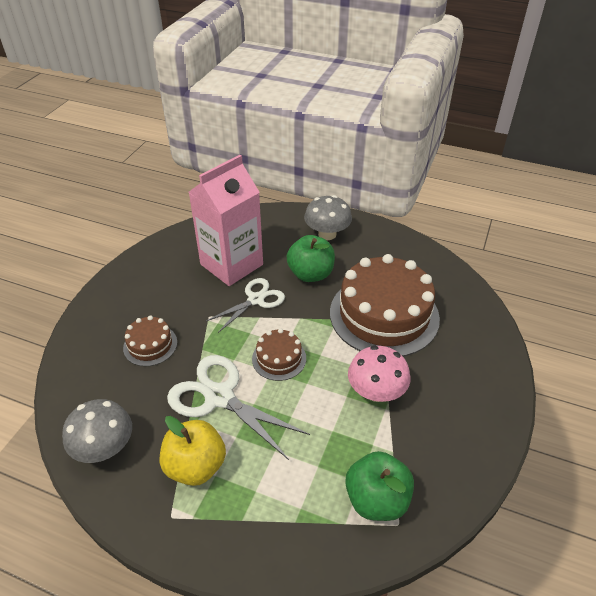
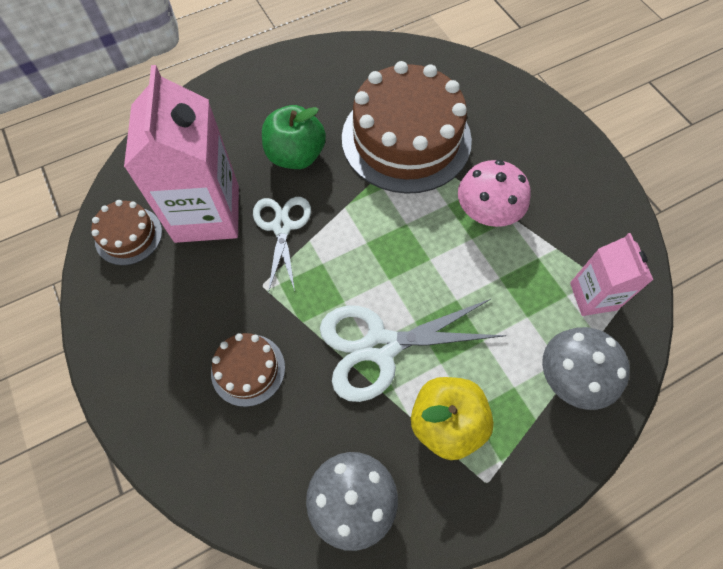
camera: 50 degrees left, 20 degrees up
brown cake [252,328,306,381] -> brown cake moved to [91,200,162,265]
grey mushroom [304,195,352,240] -> grey mushroom moved to [542,327,630,410]
green apple [345,451,414,521] -> pink carton [570,233,653,316]

